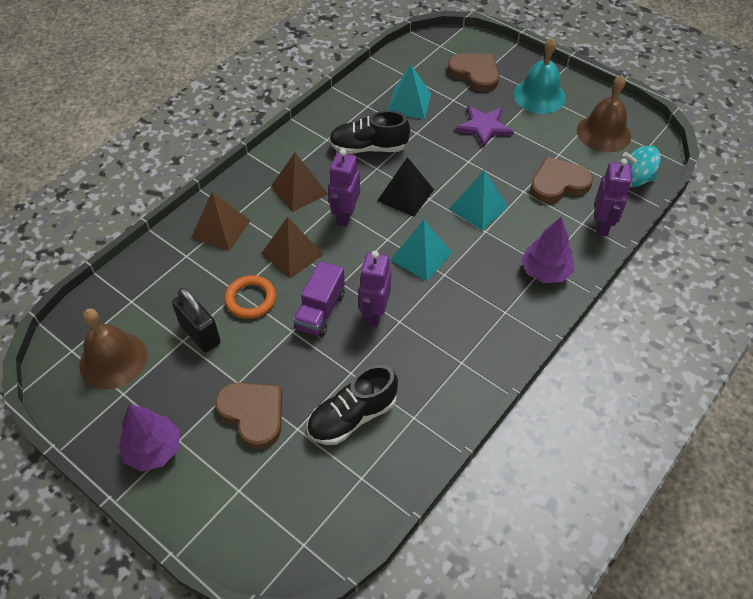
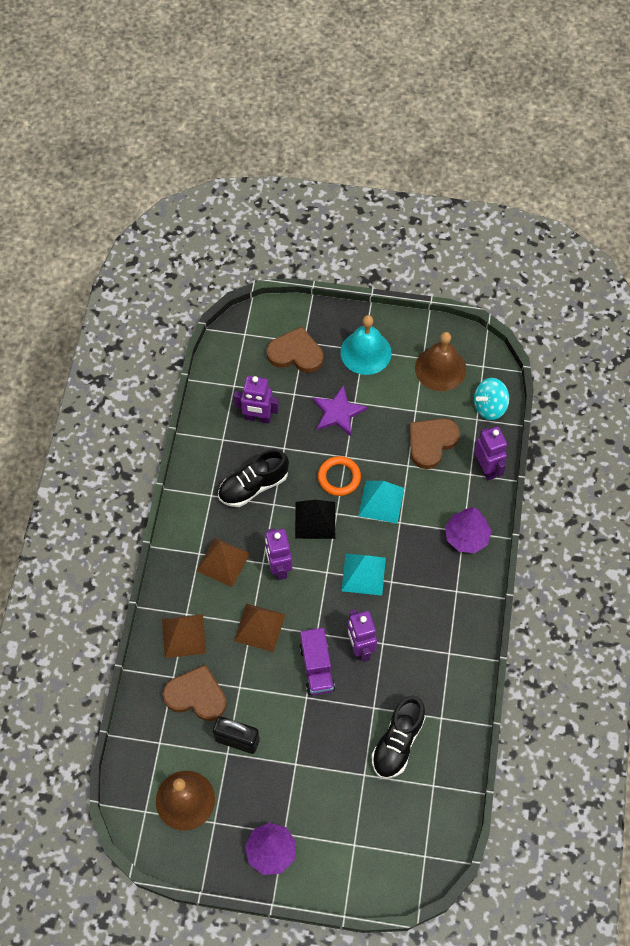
camera: 30 degrees left, 10 degrees up
brown heart [215,382,282,449] -> brown heart moved to [163,664,227,721]
orange ring [225,275,276,319] -> orange ring moved to [318,456,361,496]
turquoise pyramid [387,65,431,119] -> purple robot [234,376,279,424]

